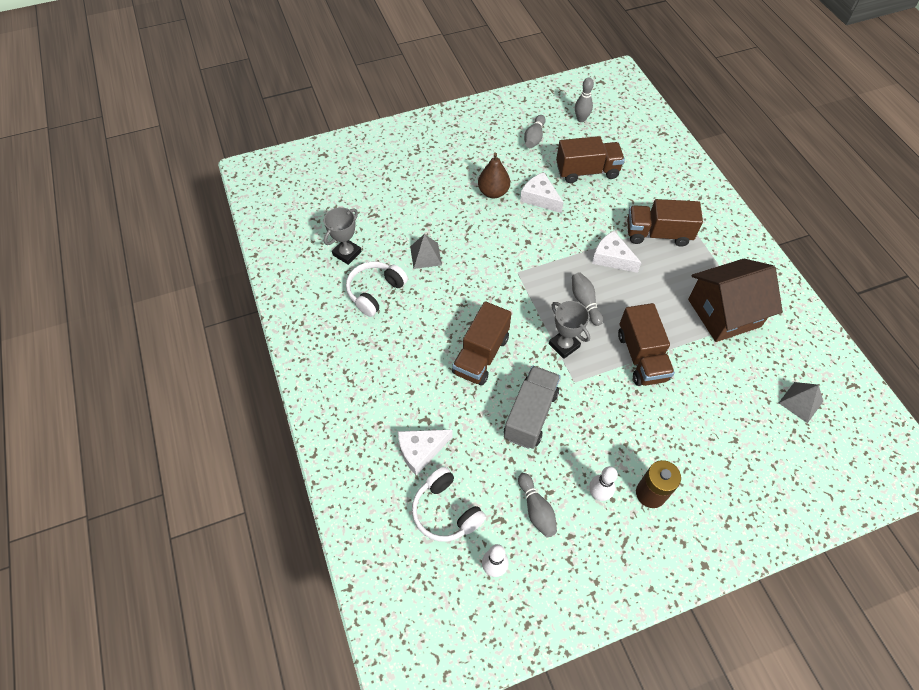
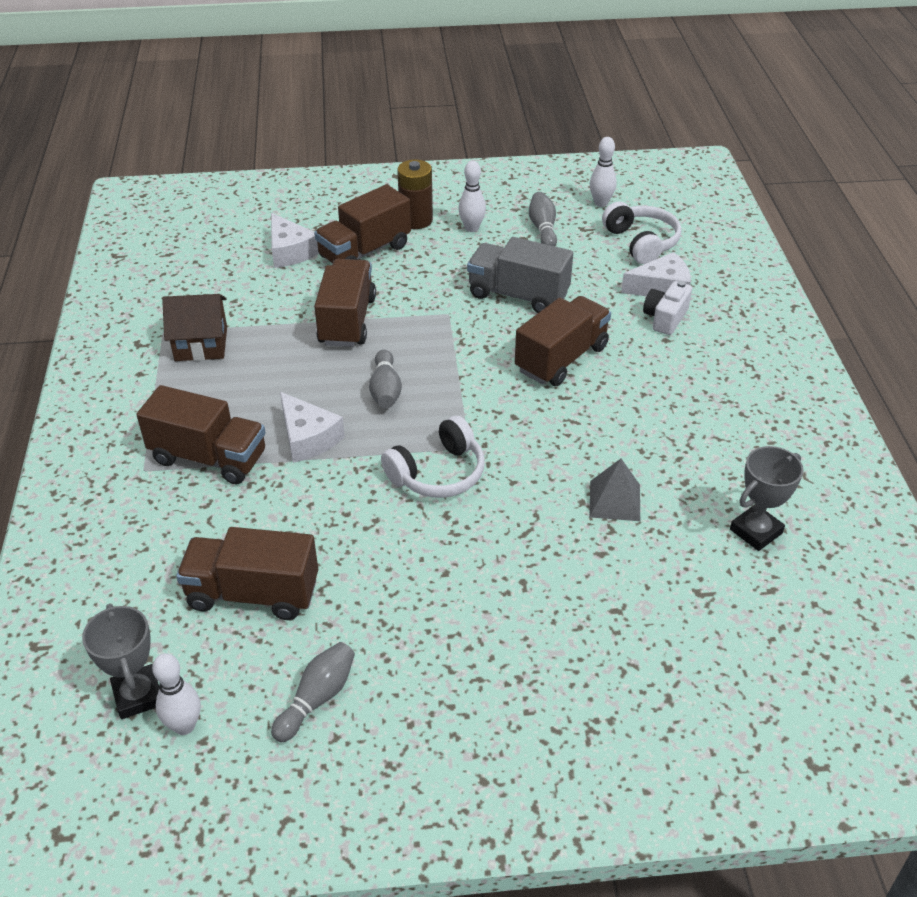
camera: 165 degrees left, 15 degrees down
white headphones [346,261,408,317] -> white headphones moved to [381,416,484,498]
brown pear [478,153,510,198] -> none
grey truck [504,366,560,449] -> grey truck turned 75 degrees clockwise [467,237,573,313]
white cheese [520,172,564,213] -> white cheese moved to [271,213,319,268]
grey trophy [549,301,590,359] -> grey trophy moved to [82,604,159,719]
grey bowling pin [575,77,594,122] -> white bowling pin [152,653,201,735]
brown house [688,259,783,342] -> brown house [162,294,227,361], size x0.64
grey pyramid [779,382,823,423] -> none
none -> brown truck [314,184,411,264]
none -> white camera [643,281,692,335]

